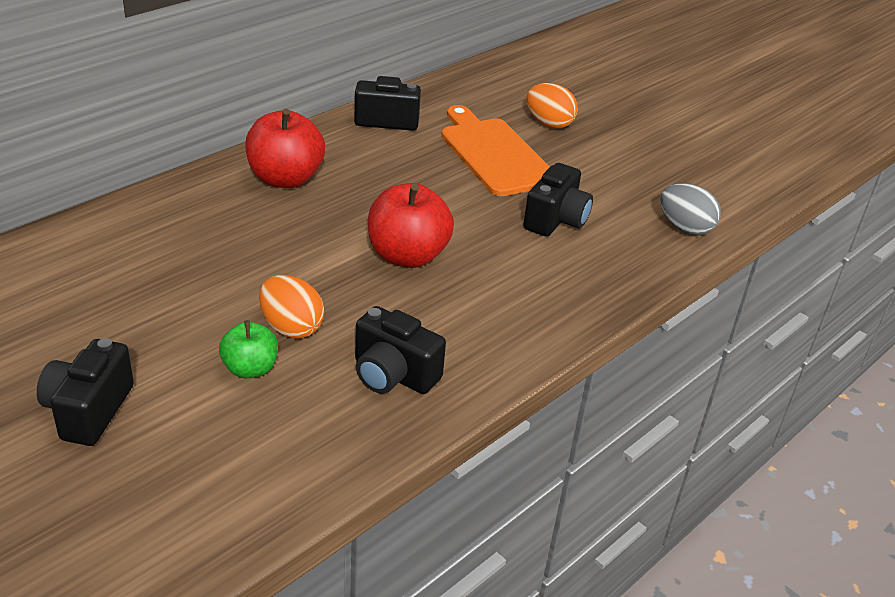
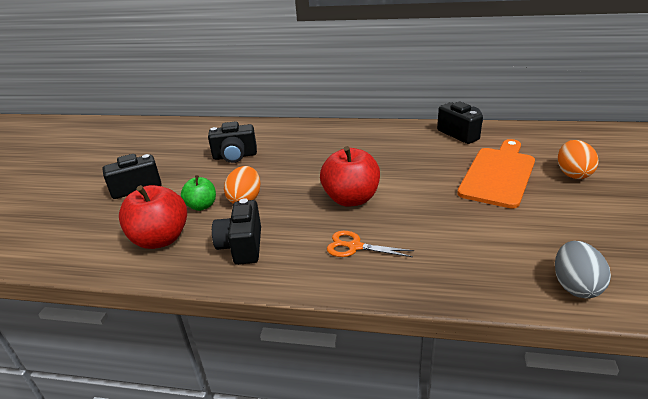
camera: 60 degrees right, 5 degrees down
red apple [245,109,325,188] -> red apple moved to [119,185,187,249]
black camera [523,163,593,237] -> black camera moved to [208,121,257,163]
none -> orange scissors [327,231,414,257]

